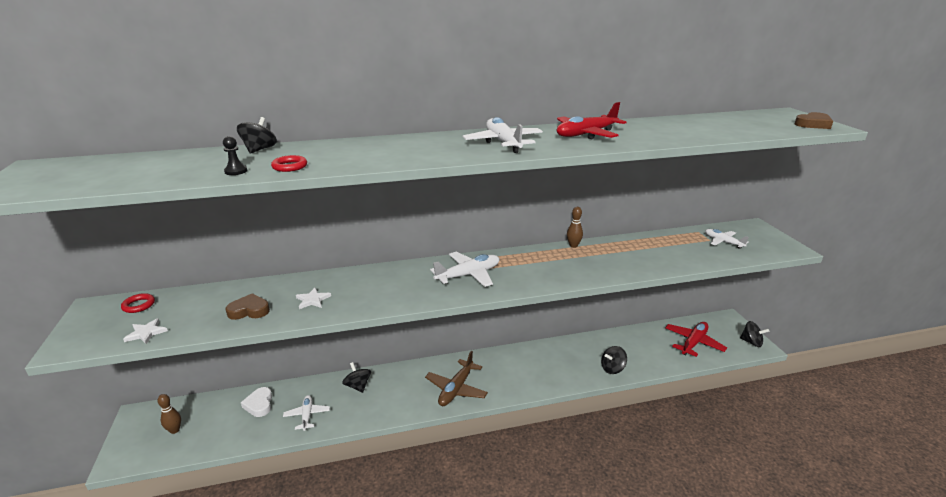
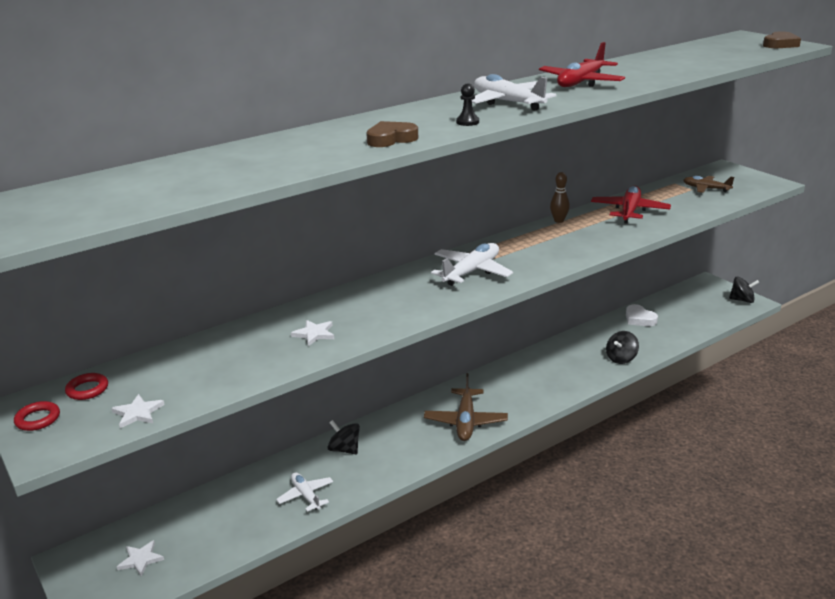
camera: 20 degrees left, 0 degrees up
brown bowling pin [158,394,181,434] -> white star [117,540,164,576]
black pawn [223,136,247,175] -> black pawn moved to [456,83,479,126]
brown heart [225,293,270,320] -> brown heart moved to [366,121,418,147]
black spinning top [237,117,277,154] -> none
white heart [241,387,272,417] -> white heart moved to [626,304,658,326]
red ring [271,155,307,172] -> red ring moved to [14,401,60,431]
red plane [665,322,727,357] -> red plane moved to [591,186,671,223]
white plane [705,229,749,249] -> brown plane [683,176,734,193]

